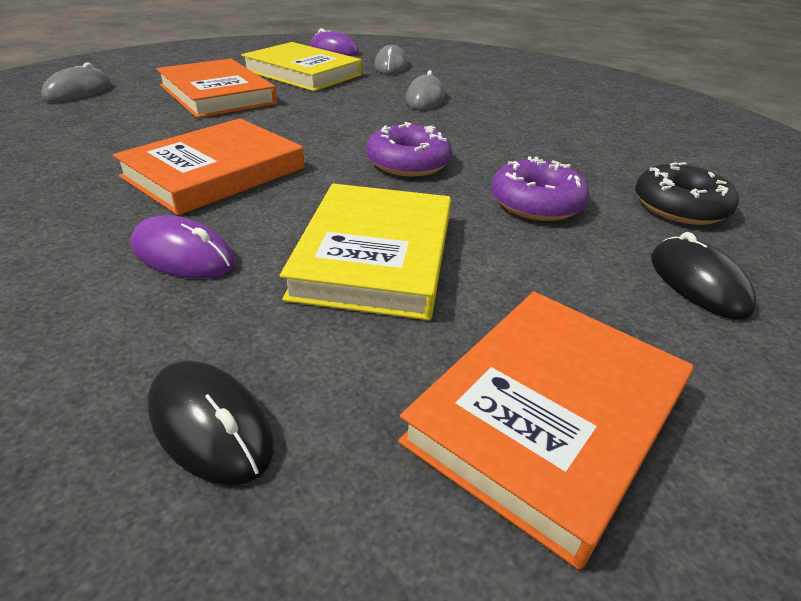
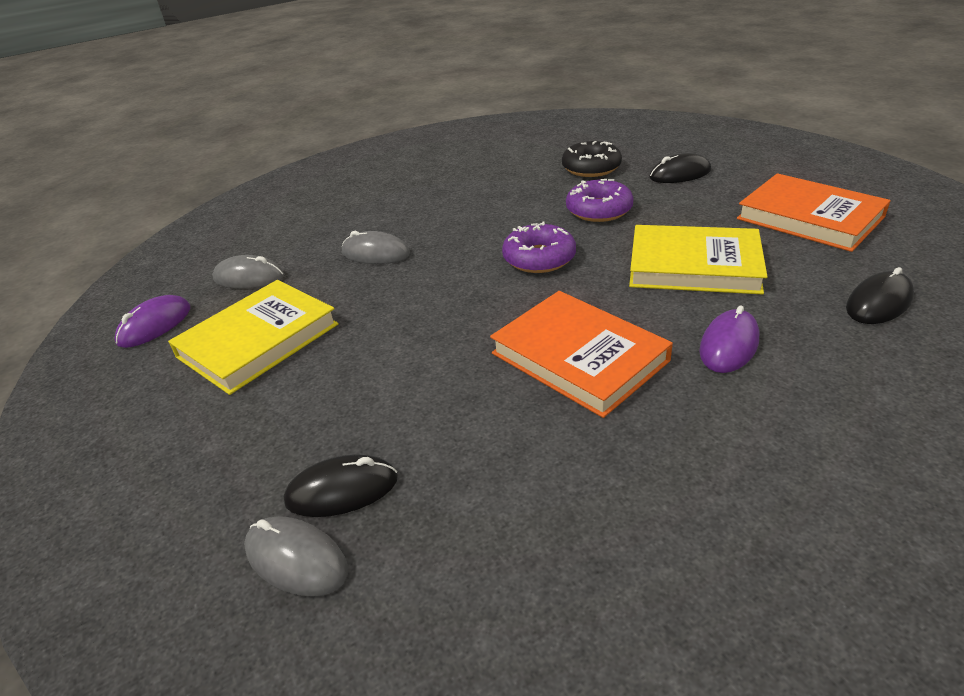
camera: 80 degrees left, 0 degrees up
orange book [156,59,277,118] -> none
none -> black mouse [284,454,398,517]

